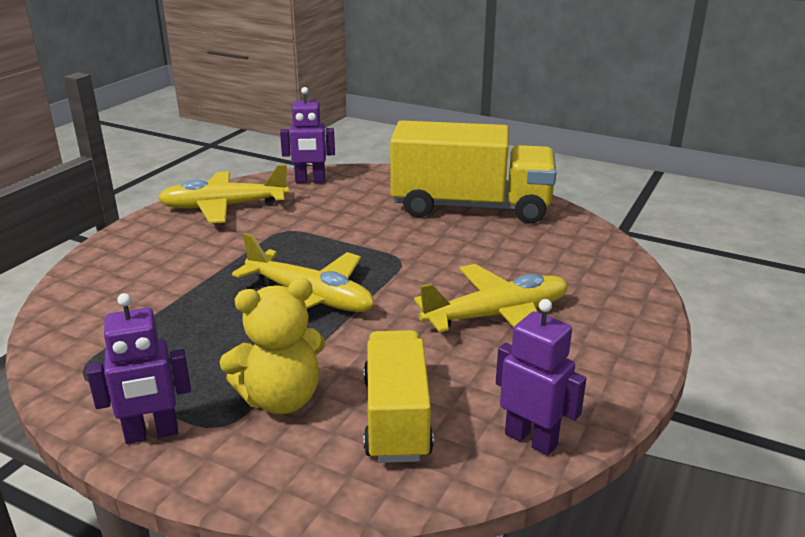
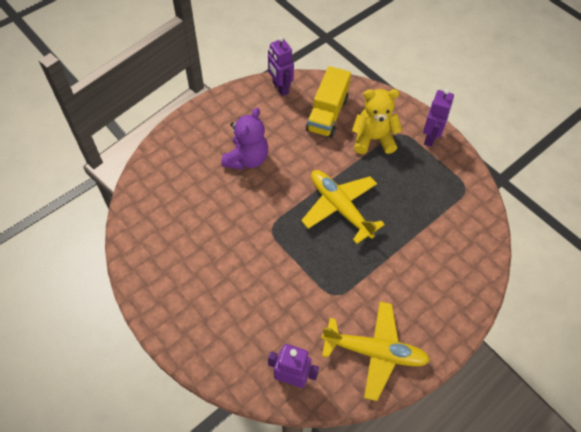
camera: 160 degrees left, 30 degrees up
purple robot [87,293,191,444] -> purple robot turned 105 degrees clockwise [423,89,454,147]
yellow truck [390,120,556,224] -> none
yellow plane [414,264,568,332] -> purple teddy bear [221,108,268,170]

